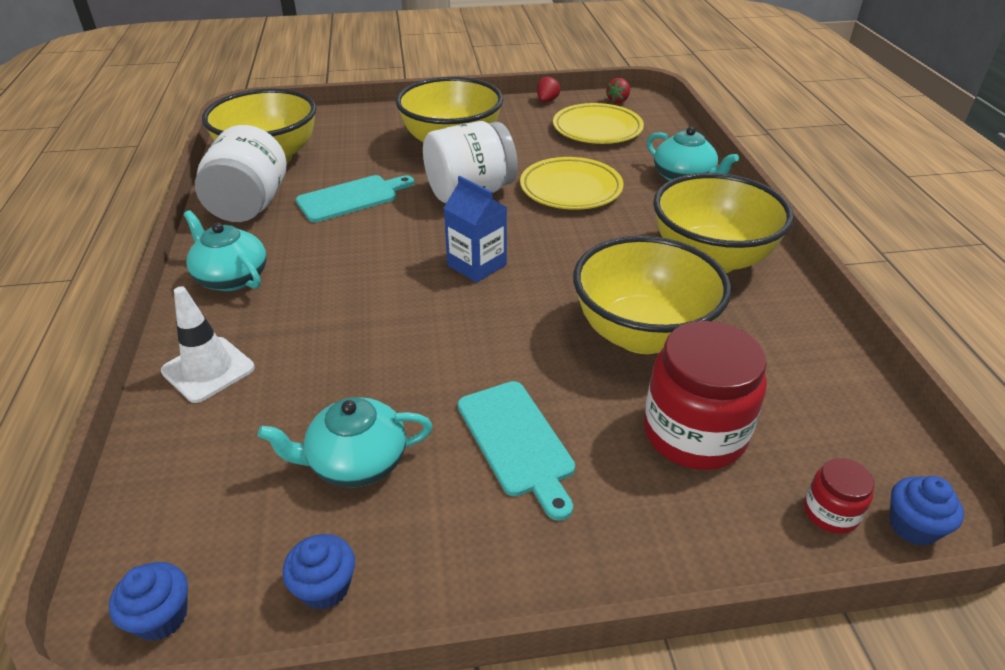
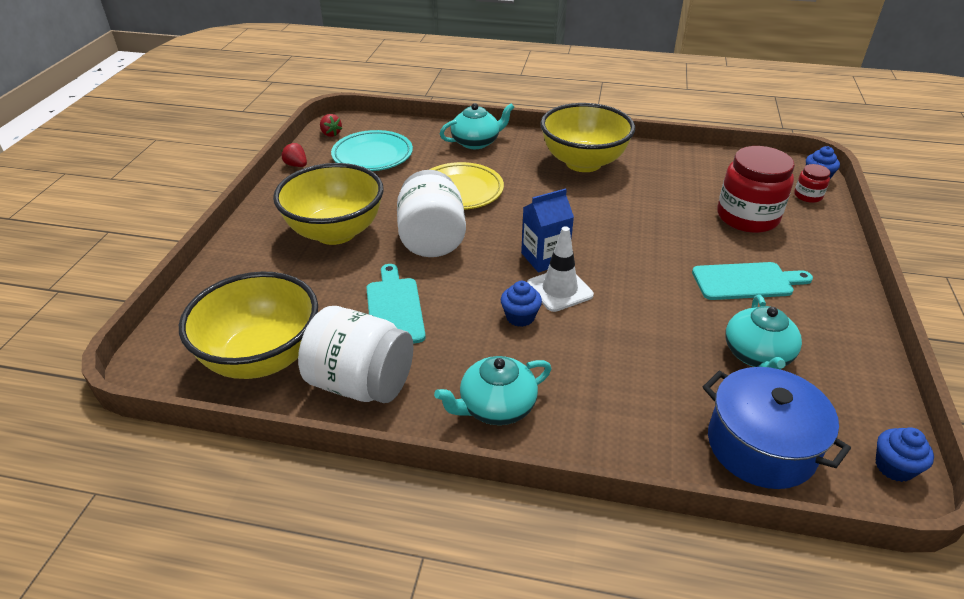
camera: 70 degrees left, 0 degrees up
white traffic cone [161,286,255,403] -> white traffic cone moved to [527,226,594,312]
blue cupcake [282,534,355,610] -> blue cupcake moved to [501,281,542,327]
yellow plate [553,103,644,144] -> turquoise plate [331,130,413,171]
yellow bowl [573,236,731,354] -> none
none -> blue pot [703,367,851,489]

